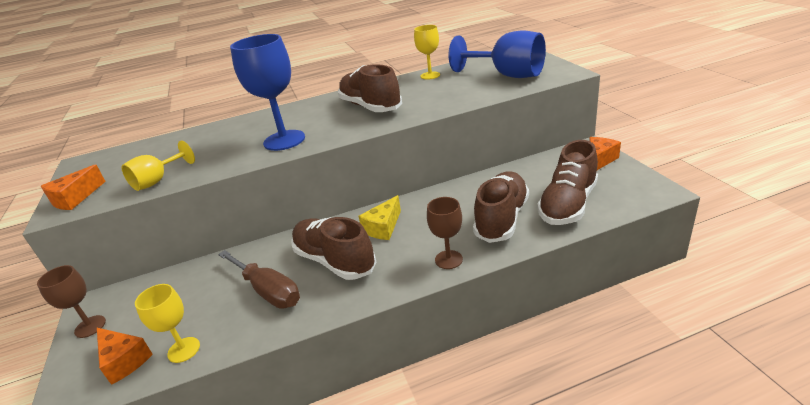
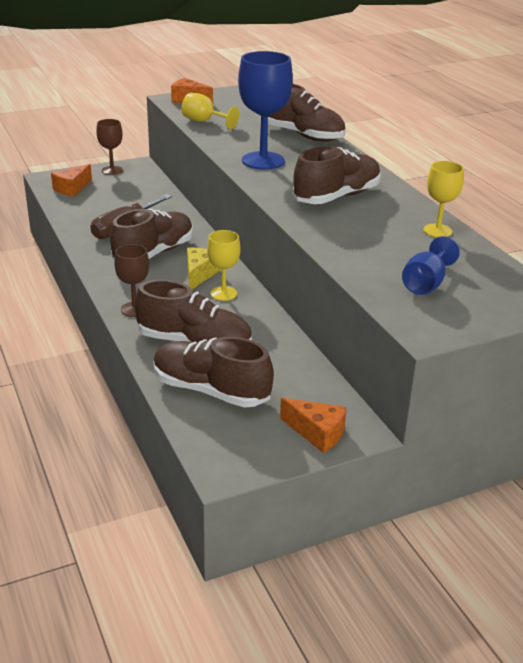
camera: 80 degrees right, 0 degrees up
yellow goblet [135,284,200,363] -> yellow goblet moved to [207,230,240,301]
yellow cheese [359,195,401,240] -> yellow cheese turned 75 degrees clockwise [187,248,221,289]
blue goblet [449,31,546,78] -> blue goblet [402,236,460,295], size x0.57
none -> brown shoe [268,84,346,141]

